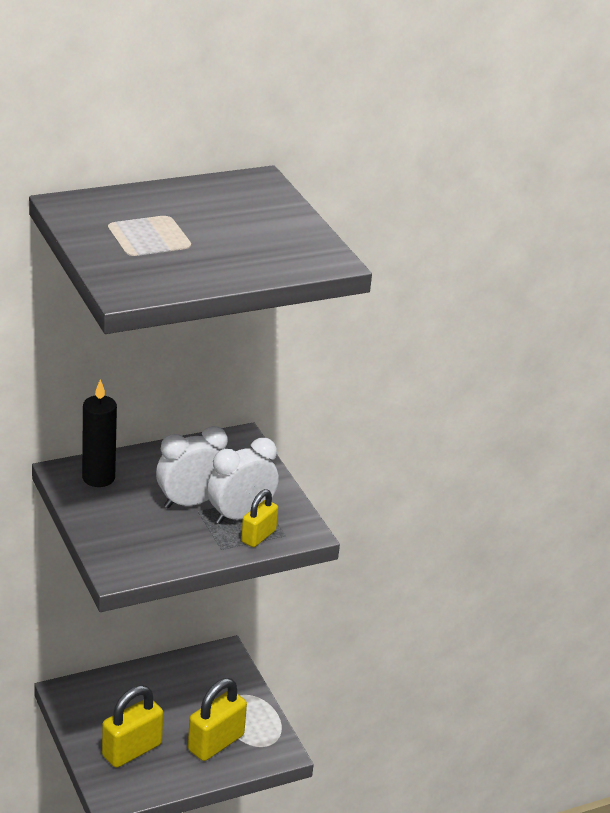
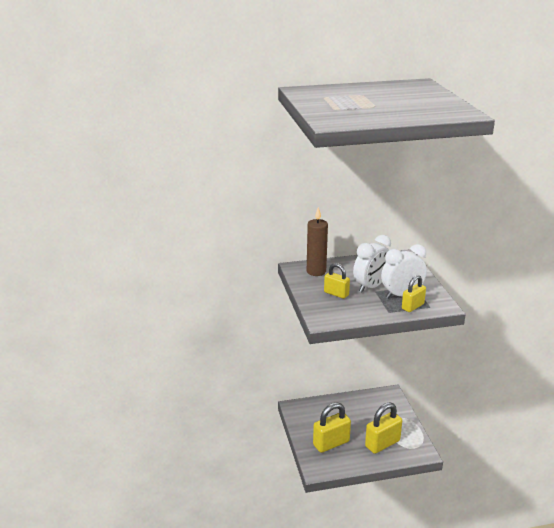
camera: 15 degrees right, 5 degrees down
black candle [82,379,117,487] -> brown candle [307,207,328,276]
white clock [156,426,228,508] -> white clock turned 150 degrees clockwise [353,235,391,292]
none -> yellow padlock [324,263,350,299]

